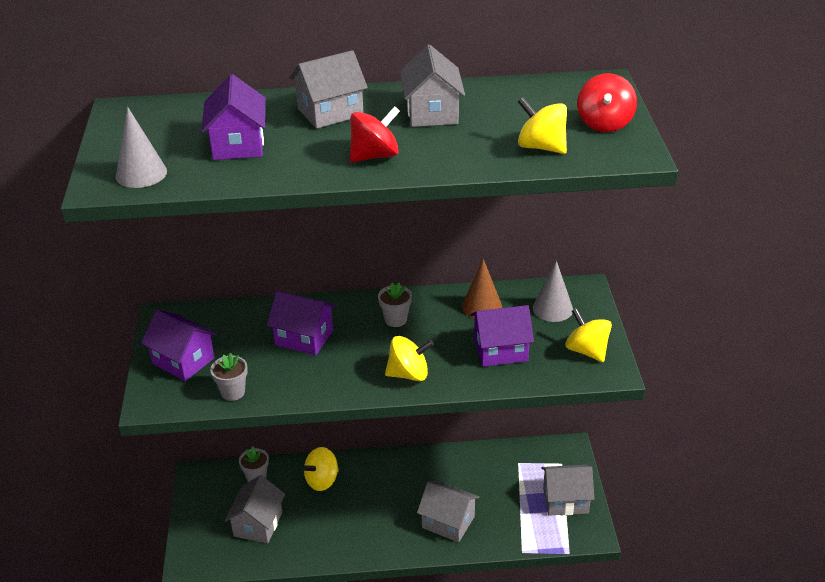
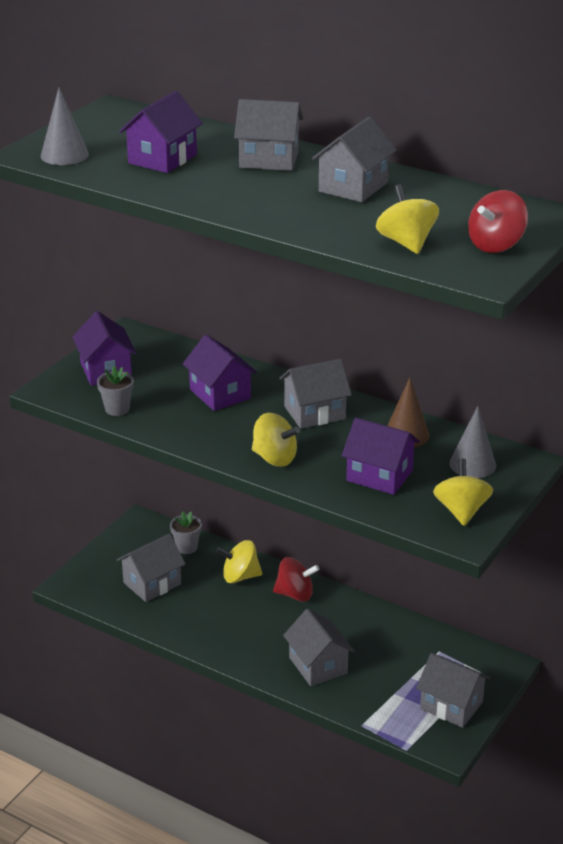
camera: 35 degrees right, 5 degrees down
red spinning top [350,106,400,162] -> red spinning top moved to [273,557,319,602]
grey flower pot [378,283,412,327] -> grey house [279,359,352,429]

